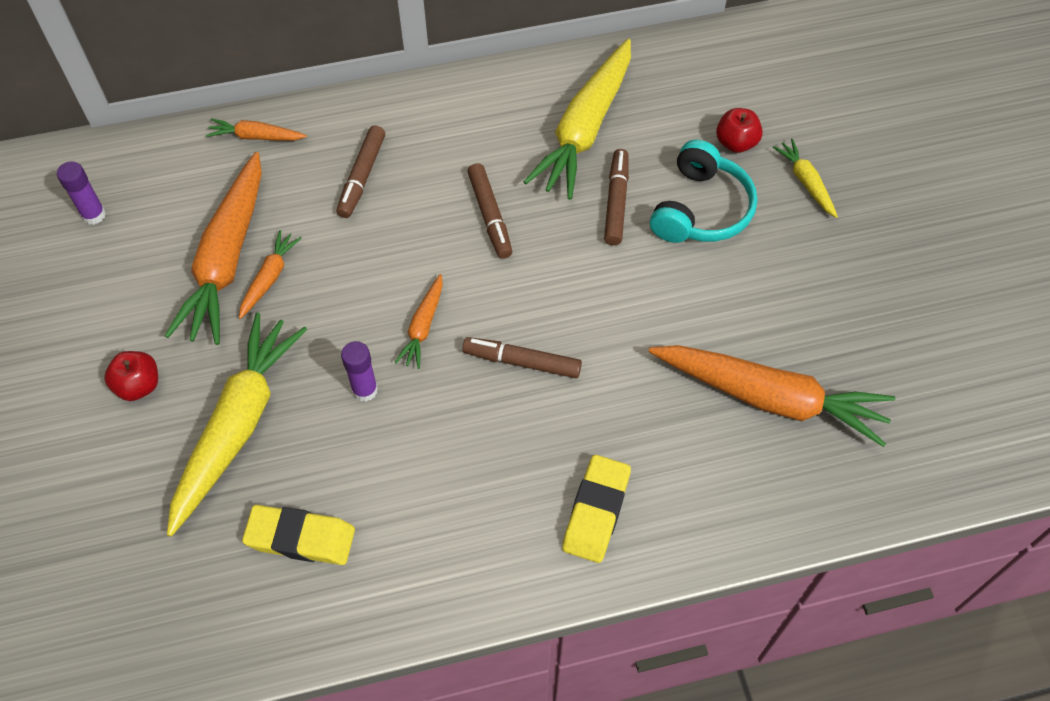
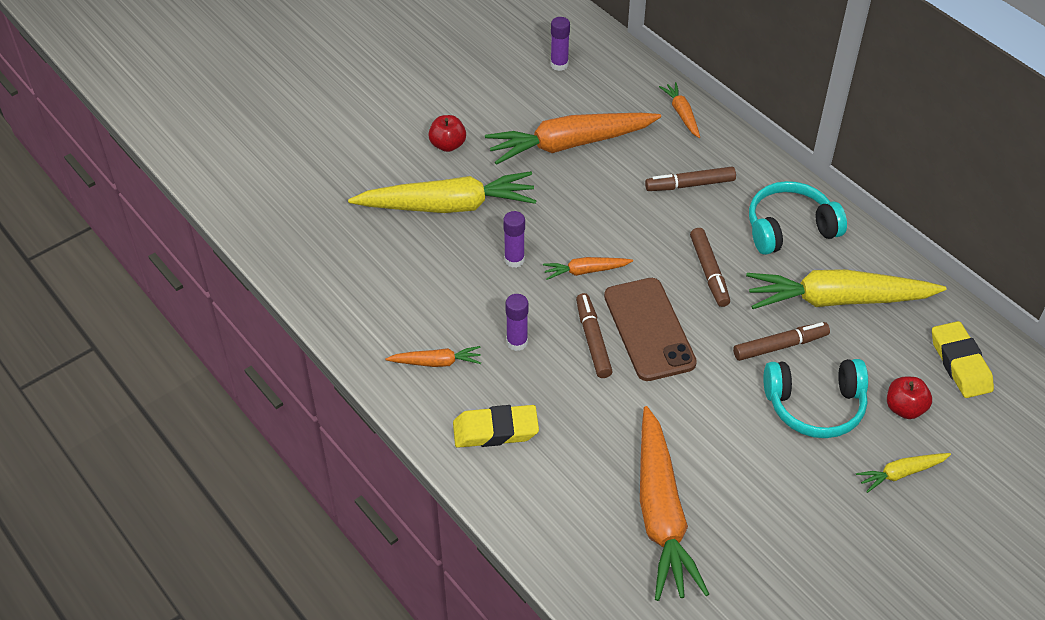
camera: 65 degrees right, 10 degrees down
orange carrot [239,230,302,319] -> orange carrot moved to [385,346,481,367]
yellow eraser [242,505,355,565] -> yellow eraser moved to [932,321,994,398]
brown marker [467,163,512,259] -> brown marker turned 60 degrees counterclockwise [690,228,730,307]
yellow carrot [773,139,838,218] -> yellow carrot turned 150 degrees counterclockwise [856,453,951,493]
none -> purple glue stick [506,294,528,351]
none -> brown phone [604,278,697,381]
none -> turquoise headphones [749,181,847,255]

